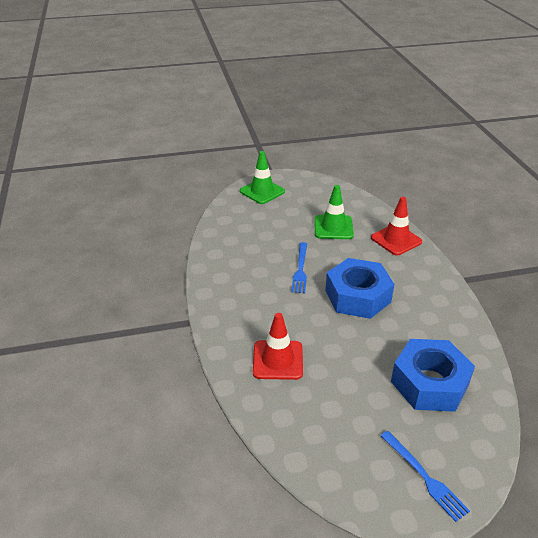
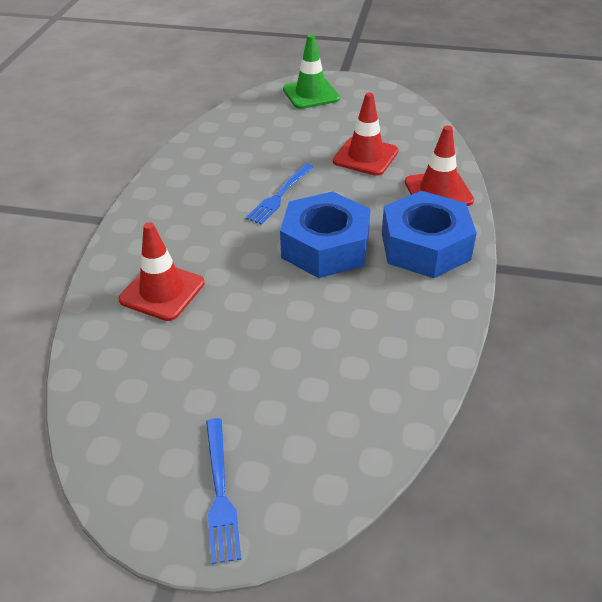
camera: 25 degrees right, 5 degrees up
green traffic cone [314,185,354,239] -> red traffic cone [333,93,399,176]
blue nut [391,339,475,412] -> blue nut moved to [382,191,477,278]

